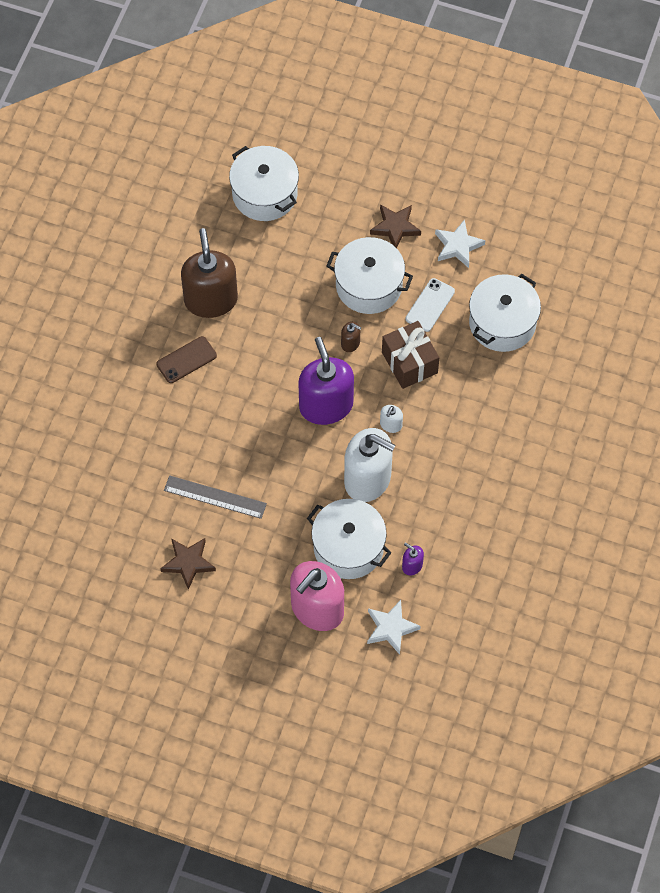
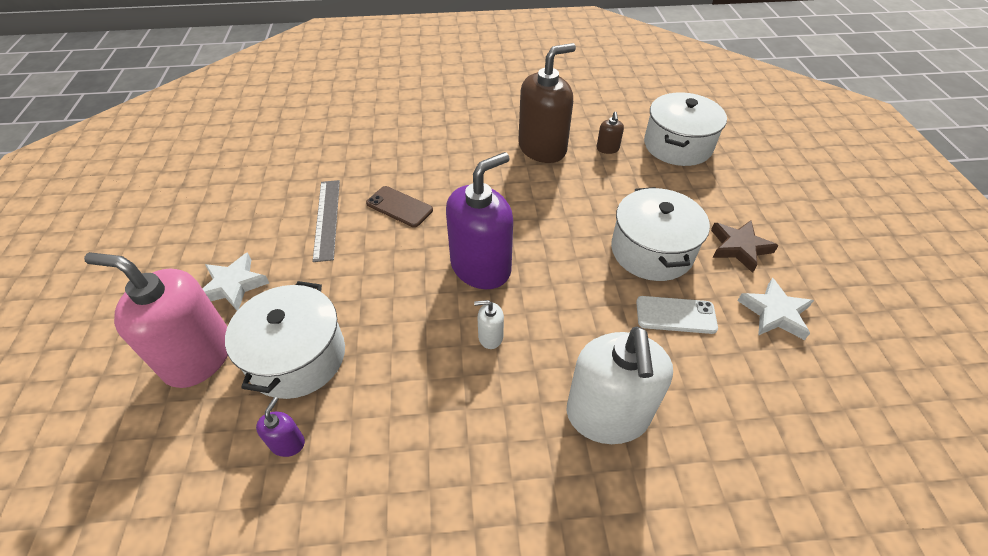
camera: 65 degrees right, 15 degrees down
brown phone [156,336,217,383] -> brown phone moved to [366,186,433,227]
brown star [160,538,216,590] -> none
brown soap dispenser [341,322,361,352] -> brown soap dispenser moved to [597,112,624,154]
white soap dispenser [344,428,395,502] -> white soap dispenser moved to [566,326,673,444]
white star [367,600,421,655] -> white star moved to [202,252,269,310]
brown gift [382,321,439,389] -> none
white pot [469,274,541,352] -> none

